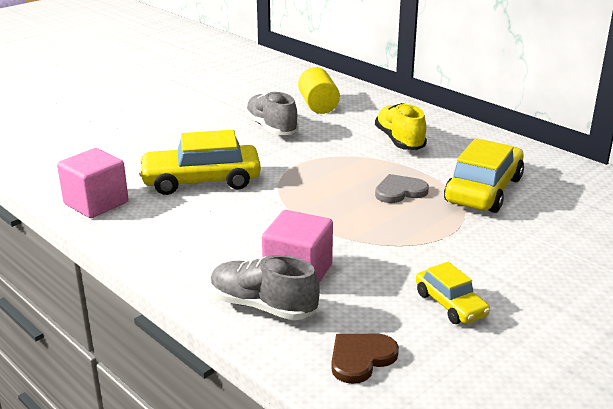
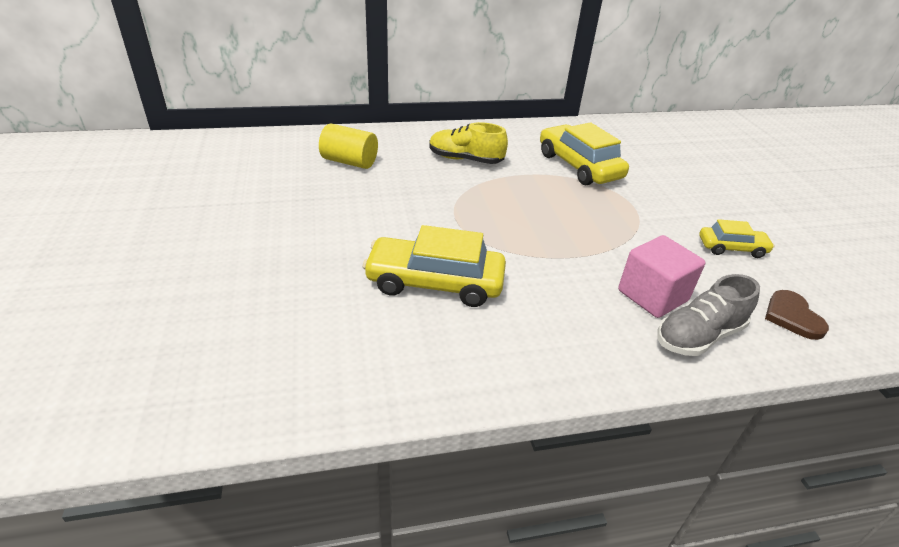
camera: 60 degrees left, 10 degrees up
pink cube [57,148,128,218] -> none
yellow car [139,130,261,195] -> yellow car turned 75 degrees clockwise [362,225,506,307]
grey shoe [245,91,299,135] -> none
grey heart [375,174,429,203] -> none

